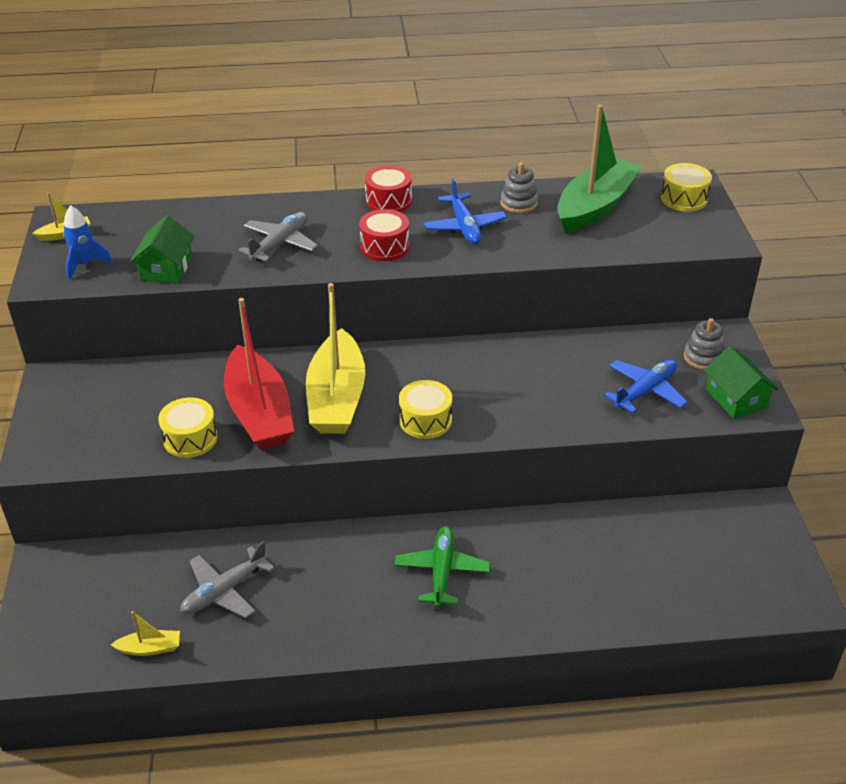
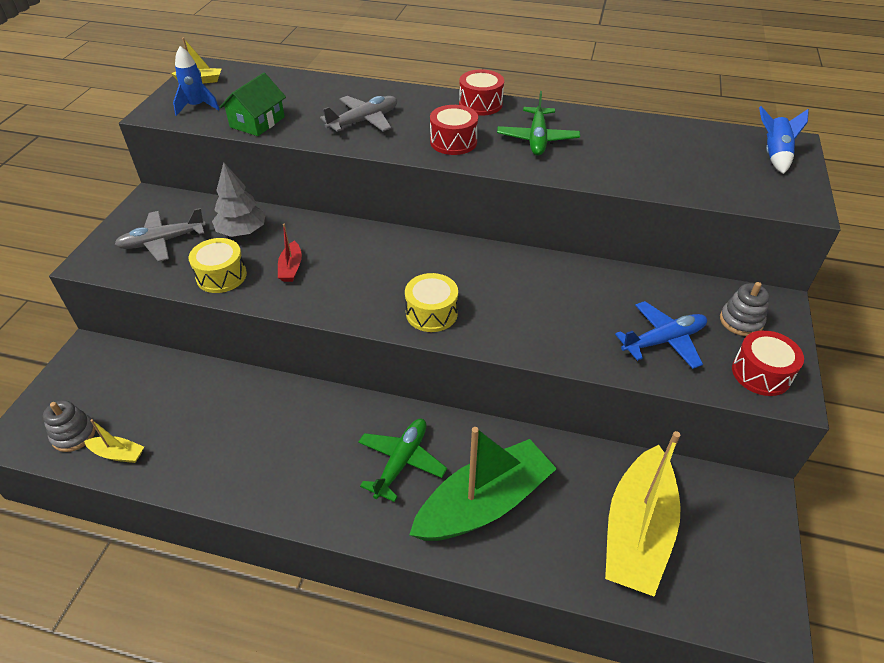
camera: 20 degrees right, 5 degrees up
grey plane [180,541,275,618] -> grey plane moved to [115,208,206,262]
red boat [224,298,294,450] -> red boat [278,224,302,282], size x0.41
yellow boat [306,283,365,434] -> yellow boat moved to [605,431,681,596]
blue plane [423,178,507,244] -> green plane [497,91,580,156]
grey stacking toy [501,162,538,213] -> grey stacking toy moved to [43,400,96,452]
green boat [557,104,642,234] -> green boat moved to [409,427,557,541]
yellow drum [661,163,712,212] -> blue rocket [759,106,809,174]
green house [704,346,779,419] -> red drum [732,330,804,396]
none -> grey tree [212,162,266,237]

